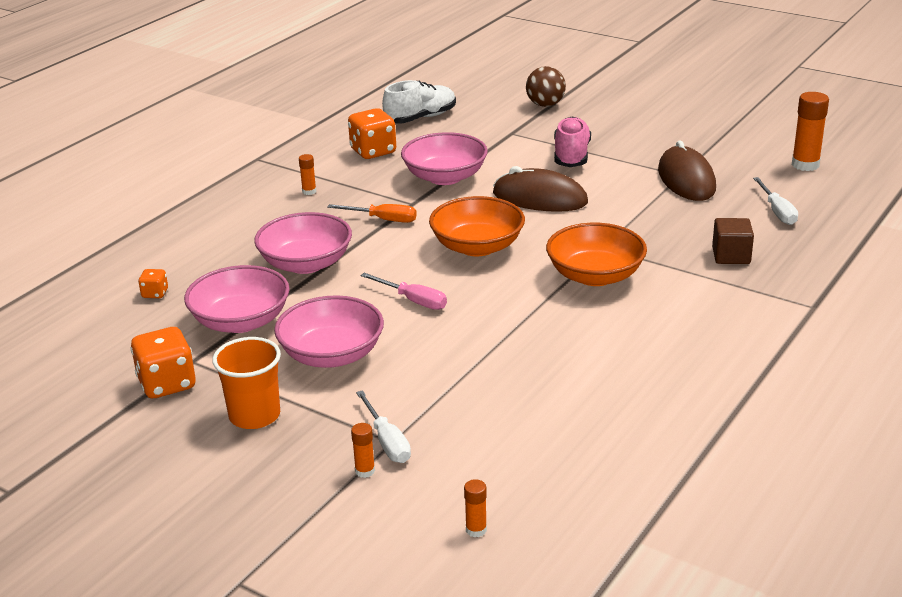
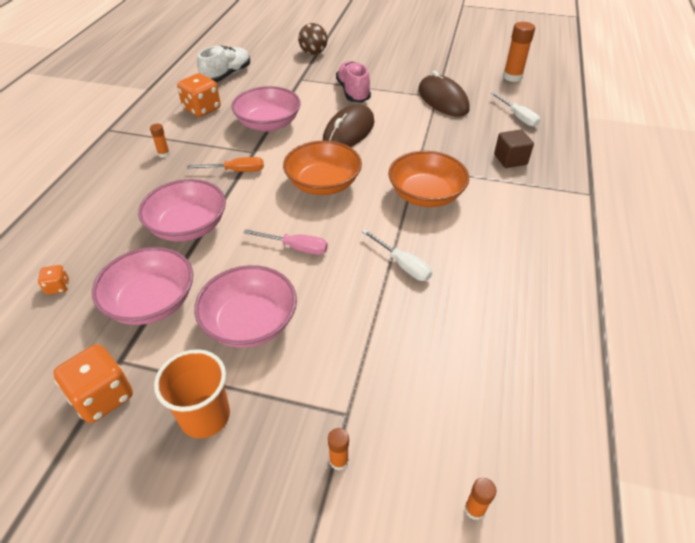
camera: 20 degrees left, 15 degrees up
white screwdriver [356,390,411,463] -> white screwdriver moved to [362,229,432,281]
brown mouse [493,166,588,212] -> brown mouse turned 60 degrees counterclockwise [323,104,375,147]

